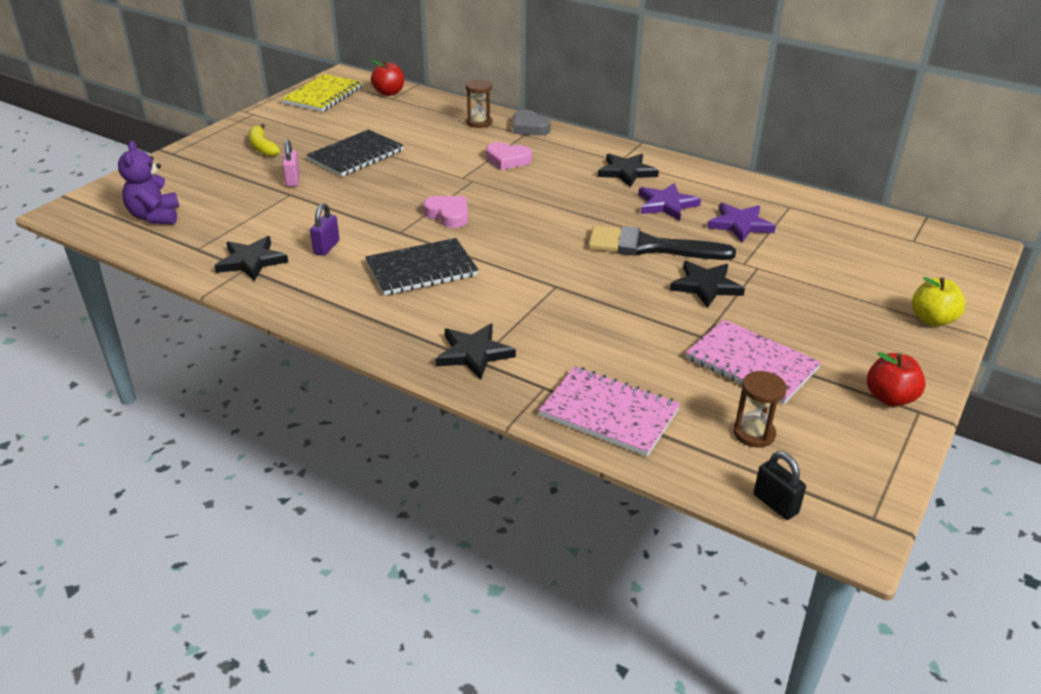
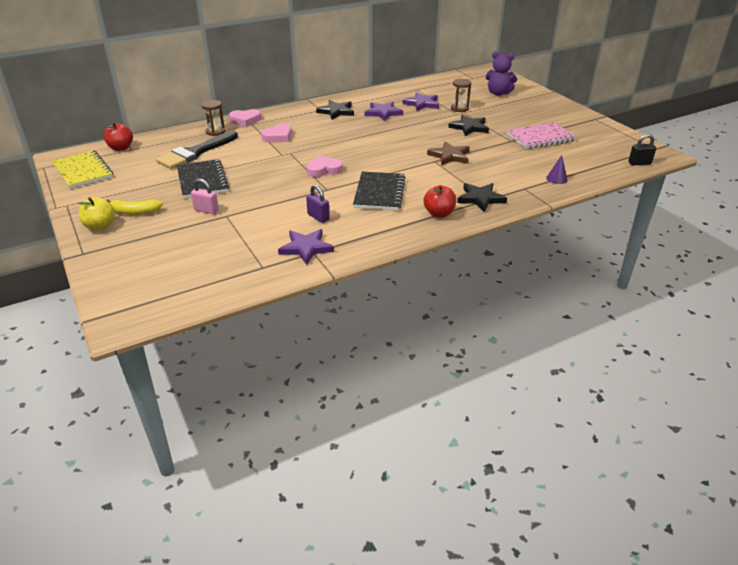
camera: 60 degrees left, 0 degrees up
purple teddy bear [118,141,179,224] -> purple teddy bear moved to [486,51,517,96]
black star [214,236,288,281] -> purple star [278,229,334,265]
grey heart [513,110,551,136] -> pink heart [229,109,262,127]
pink notebook [539,367,680,457] -> purple cone [546,155,568,184]
black brush [588,226,736,260] -> black brush moved to [156,131,238,169]
brown hourglass [733,371,787,447] -> brown hourglass moved to [451,79,471,112]
red apple [867,352,926,406] -> red apple moved to [424,185,456,217]
yellow apple [912,277,965,326] -> yellow apple moved to [78,197,115,230]
none -> brown star [427,141,470,166]

